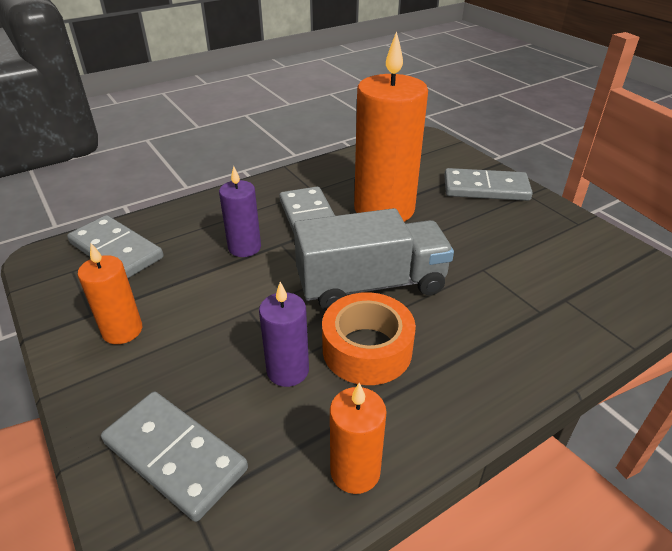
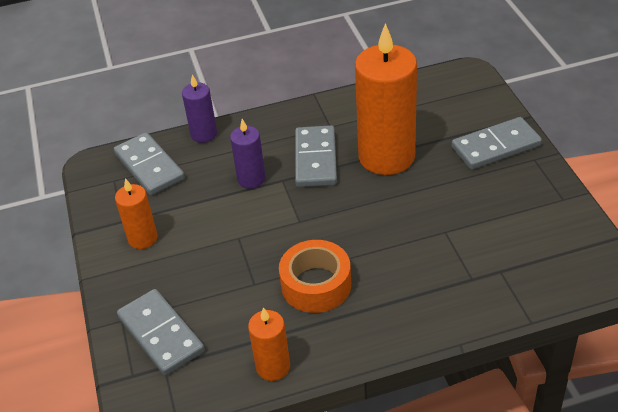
camera: 20 degrees right, 5 degrees up
purple candle [259,282,309,387] -> purple candle moved to [182,74,217,143]
grey truck [294,208,454,310] -> none
grey domino [444,168,533,201] -> grey domino turned 45 degrees counterclockwise [452,117,542,170]

